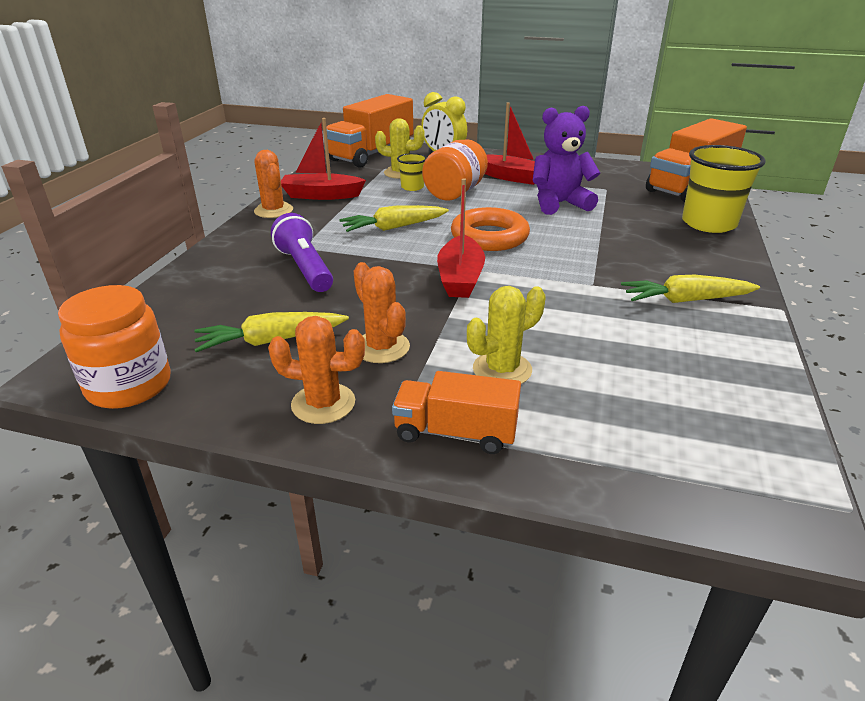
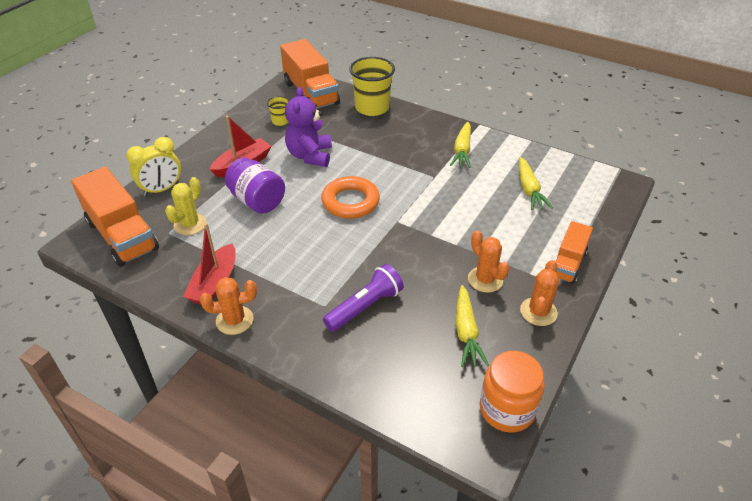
camera: 75 degrees left, 10 degrees up
purple flashlight [271,213,333,292] -> purple flashlight turned 150 degrees clockwise [323,264,404,332]
yellow carrot [340,205,449,232] -> yellow carrot moved to [519,157,553,210]
orange cactus [354,262,410,363] -> orange cactus turned 75 degrees clockwise [468,230,510,293]
yellow cup [397,153,427,191] -> yellow cup moved to [267,96,289,126]
orange jar [422,139,488,201] -> purple jar [225,158,285,214]
red boat [437,178,485,298] -> none
yellow cactus [467,286,546,384] -> none

